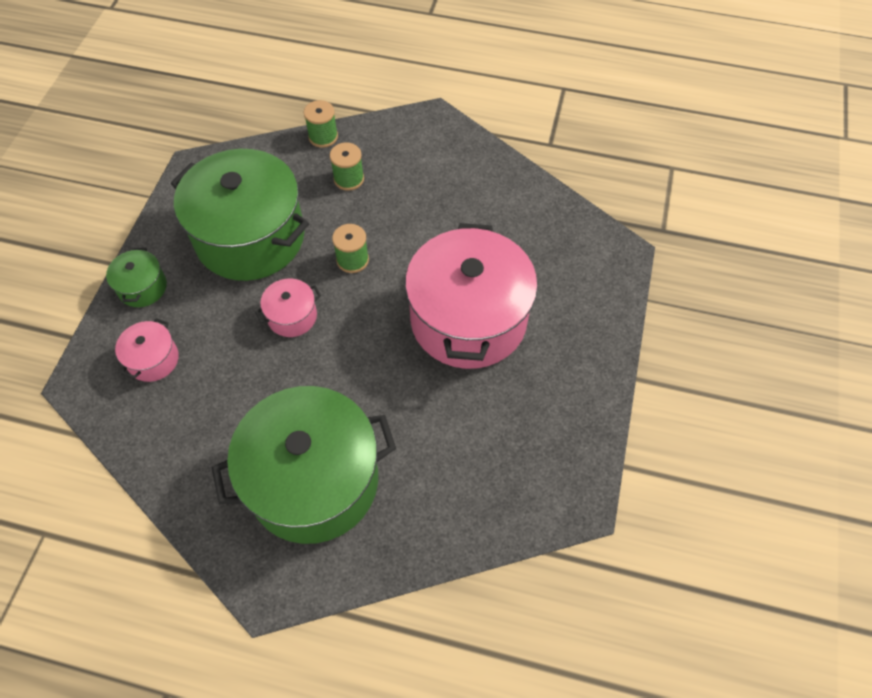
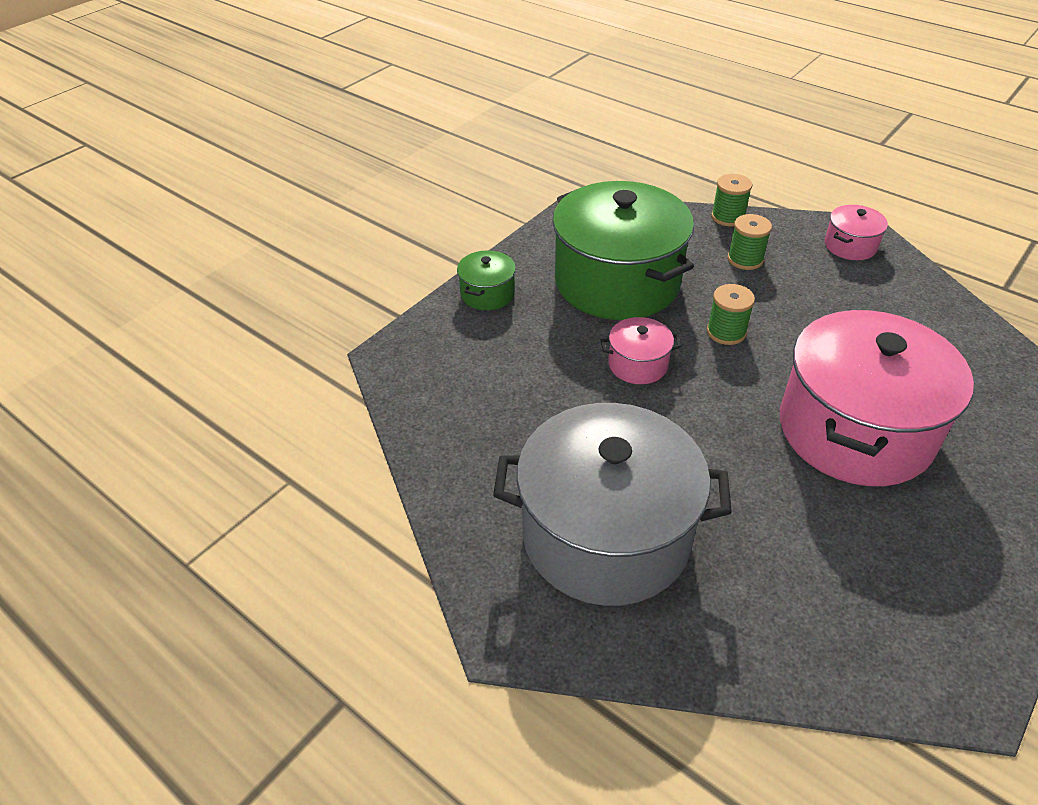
camera: 25 degrees right, 15 degrees down
pink pot [115,318,179,382] -> pink pot moved to [825,205,888,260]
green pot [212,386,396,544] -> grey pot [493,403,732,606]

